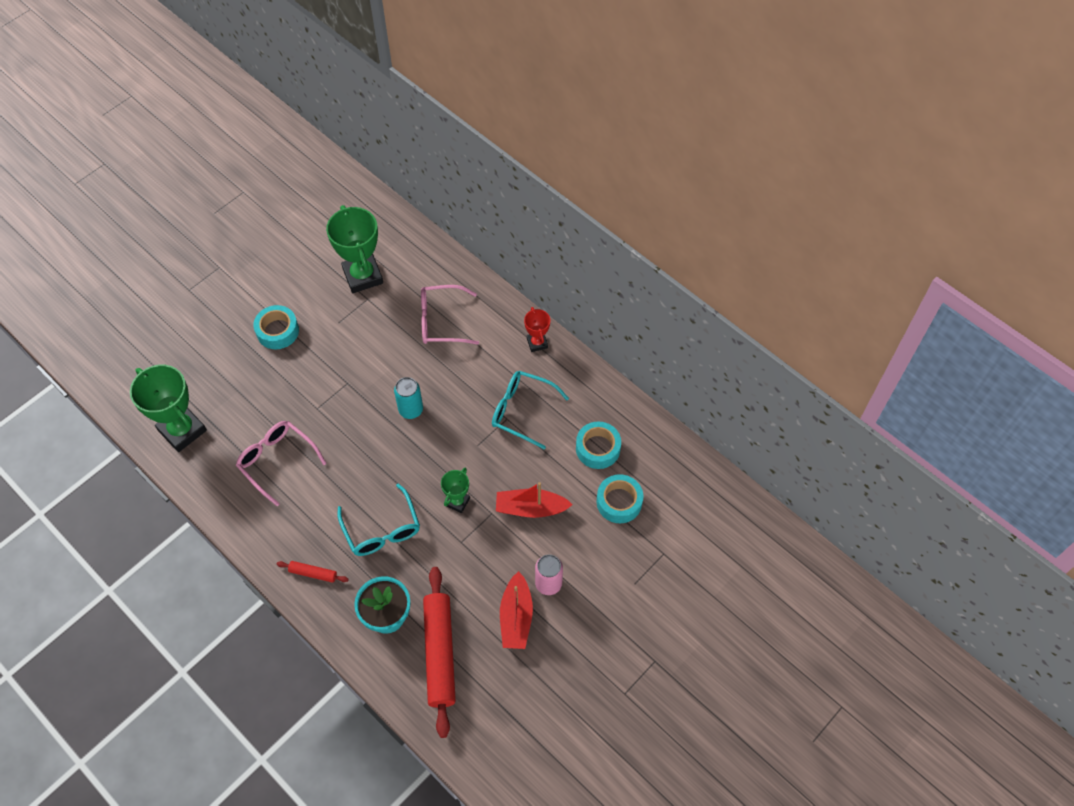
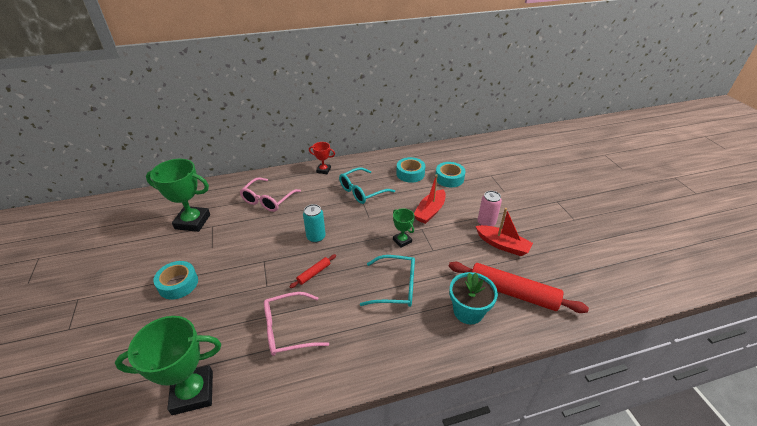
camera: 60 degrees left, 20 degrees down
red rolling pin [277,561,349,583] -> red rolling pin moved to [290,254,336,288]

